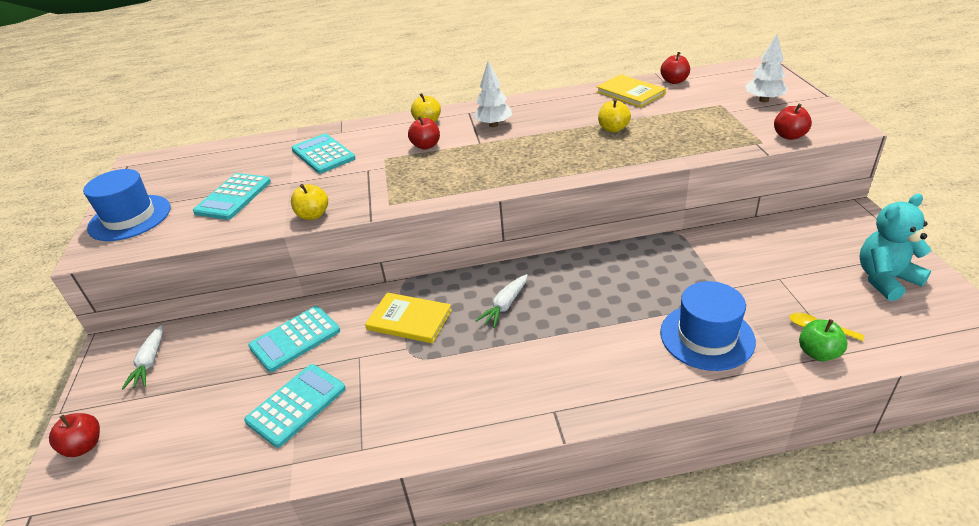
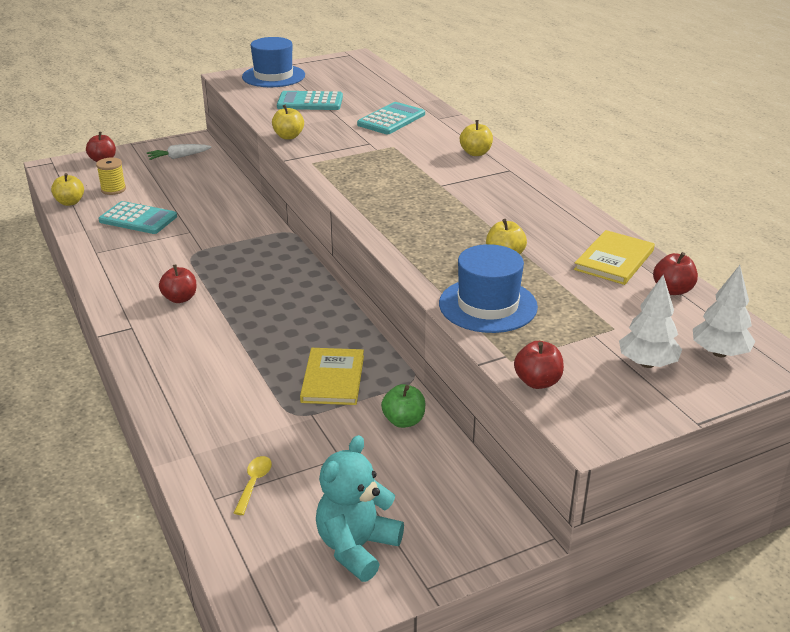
camera: 70 degrees right, 5 degrees down
turquoise calculator [248,306,340,372] -> none
yellow book [365,292,452,343] -> yellow book moved to [300,348,364,405]
red apple [408,116,440,149] -> red apple moved to [159,264,197,303]
white tree [473,61,512,127] -> white tree moved to [693,265,756,357]
white carrot [475,274,528,328] -> none
blue hat [660,281,756,371] -> blue hat moved to [439,244,538,333]
green apple [799,319,848,361] -> green apple moved to [381,384,425,428]
turquoise teddy bear [860,194,931,301] -> turquoise teddy bear turned 105 degrees counterclockwise [316,435,404,582]
none -> yellow apple [51,173,84,206]
none -> yellow spool [96,157,126,195]

